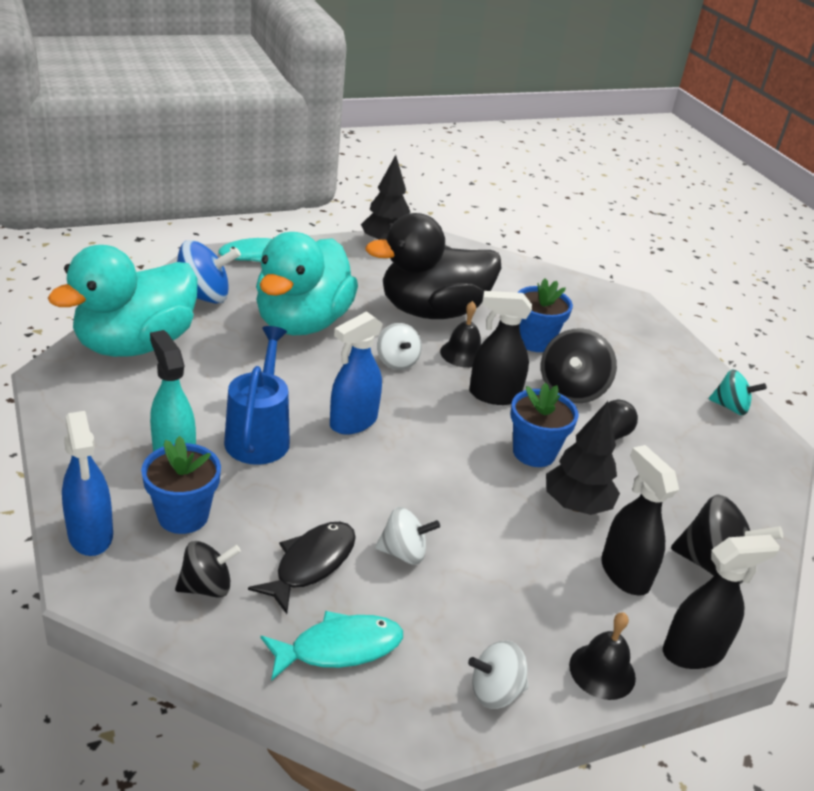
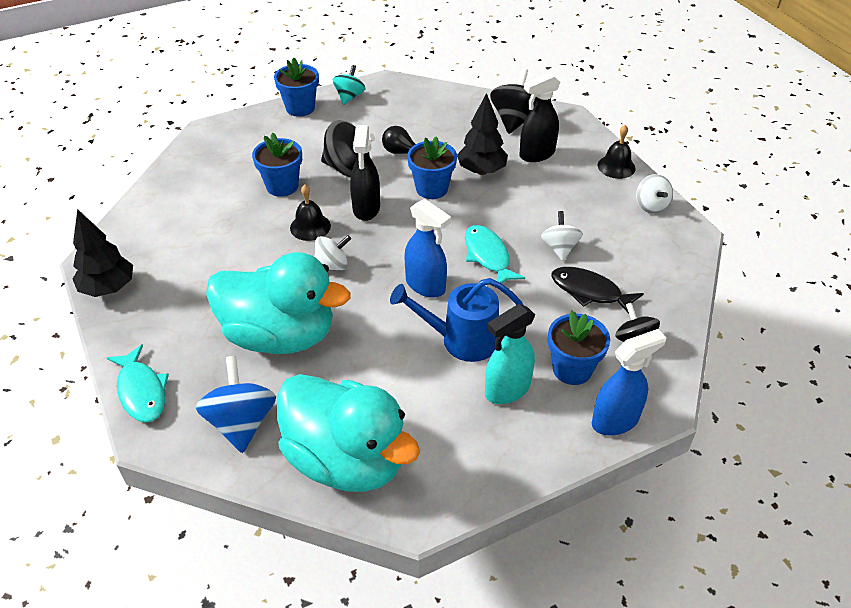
camera: 90 degrees left, 10 degrees up
turquoise fish [261,611,403,681] -> turquoise fish moved to [465,225,525,288]
black duck [365,213,501,319] -> none
black spray bottle [663,535,780,669] -> none
none -> blue flower pot [274,58,319,117]

